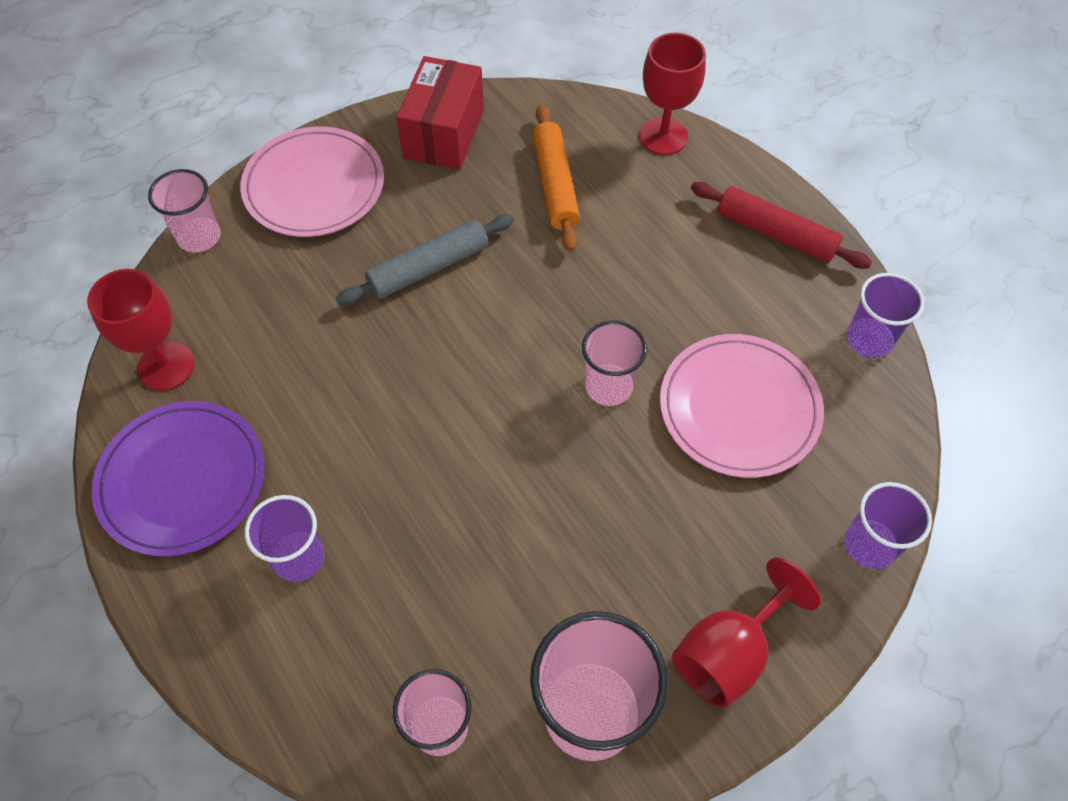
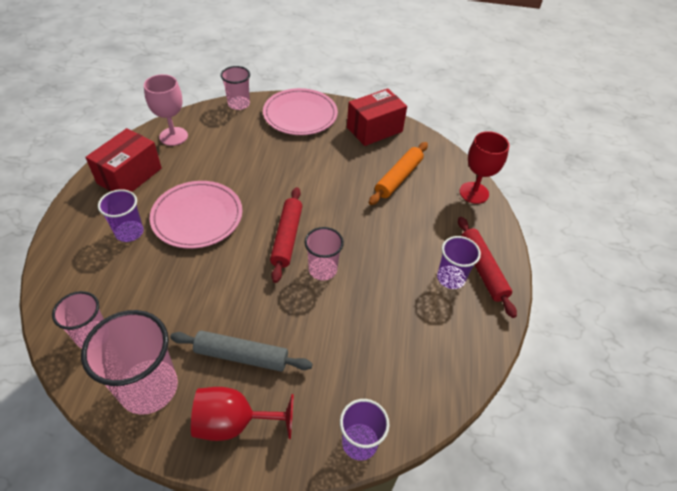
camera: 40 degrees right, 10 degrees down
red goblet [87,269,194,391] -> pink goblet [144,74,188,146]
purple plate [92,401,265,557] -> red box [85,128,162,192]
grey rolling pin [336,214,514,305] -> grey rolling pin moved to [170,330,313,372]
pink plate [660,334,824,478] -> pink plate moved to [150,181,242,249]
purple cup [847,273,924,358] -> purple cup moved to [437,236,481,289]
none -> red rolling pin [270,187,302,283]

